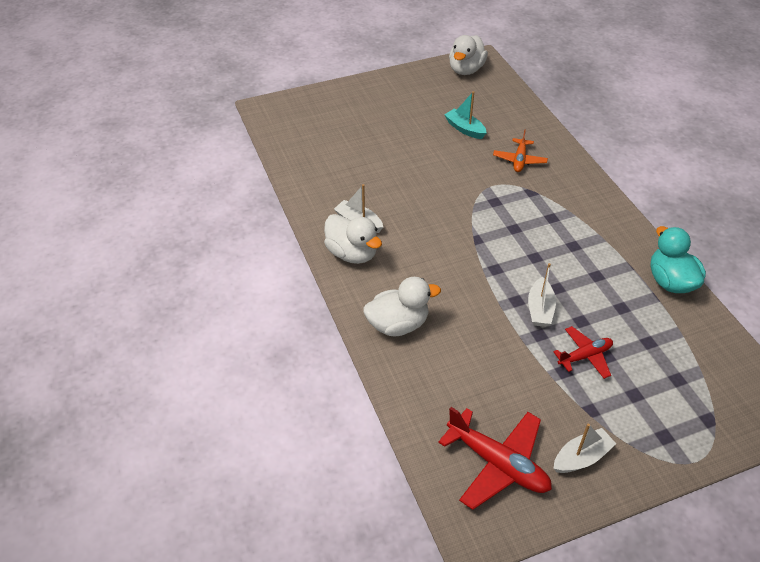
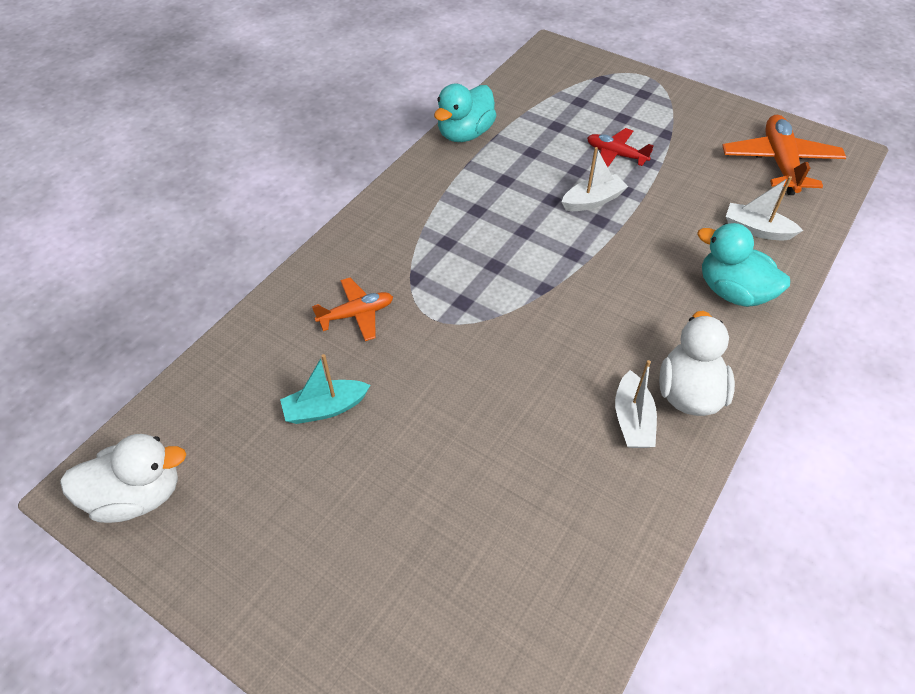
camera: 125 degrees left, 5 degrees up
white duck [363,277,441,336] -> turquoise duck [697,223,790,307]
red plane [438,407,552,510] -> orange plane [722,115,847,195]
turquoise boat [444,91,487,139] -> turquoise boat turned 60 degrees clockwise [280,354,370,424]
white boat [553,423,616,473] -> white boat moved to [726,176,803,240]

